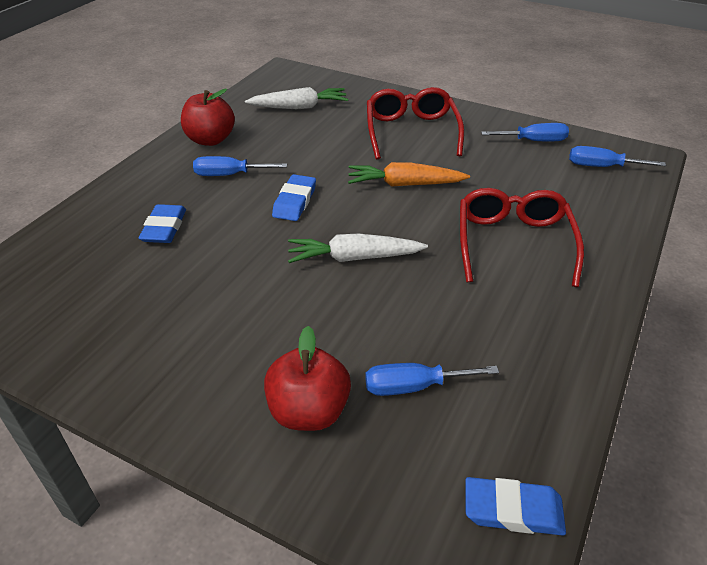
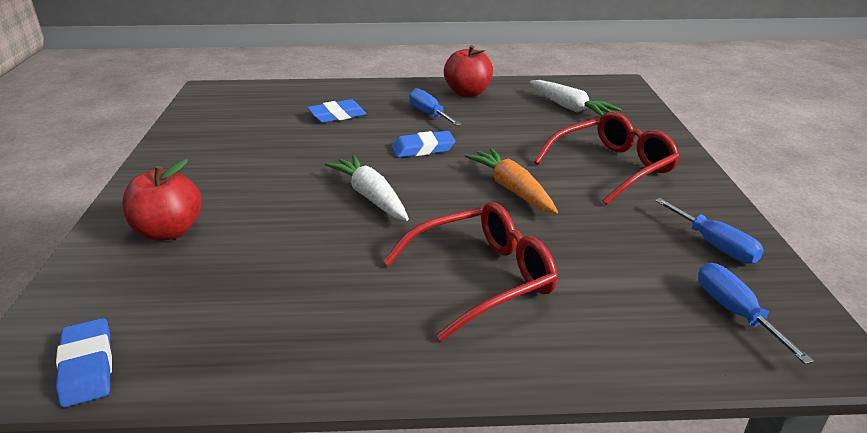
camera: 60 degrees right, 10 degrees down
blue screwdriver [365,363,499,396] -> none

